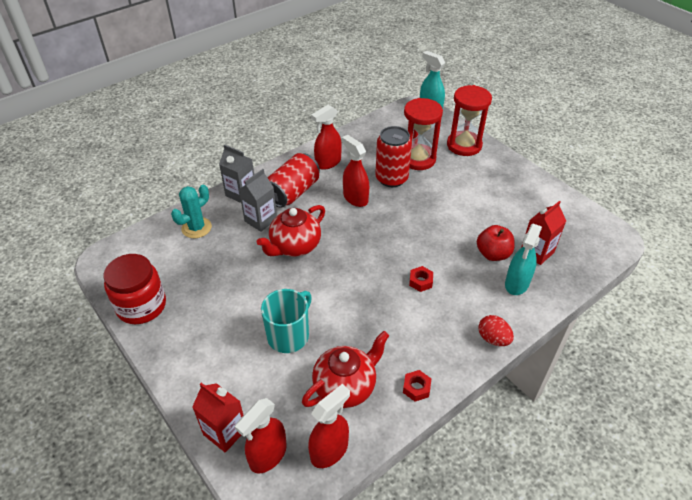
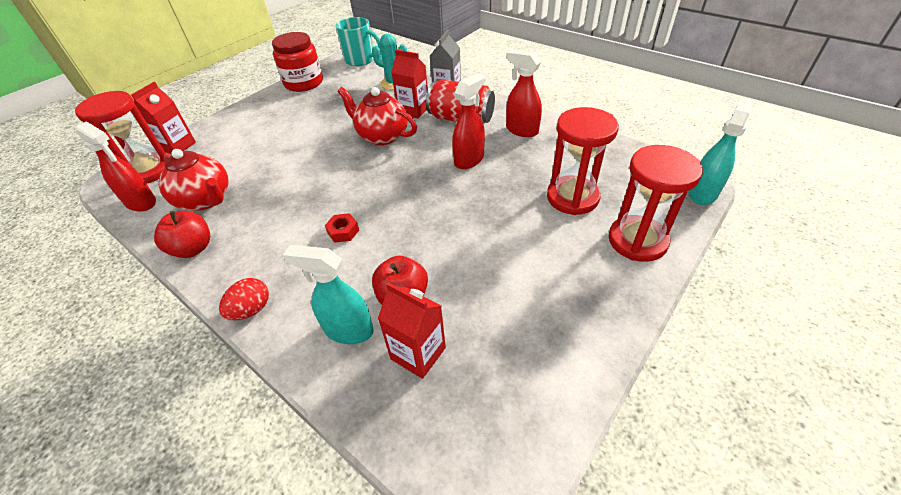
camera: 80 degrees right, 0 degrees up
red spray bottle [235,398,287,474] -> red hourglass [75,91,166,184]
grey carton [239,169,277,232] -> red carton [391,49,428,118]
turquoise mug [261,289,312,353] -> turquoise mug moved to [336,17,381,66]
red can [375,126,412,187] -> none
red nut [403,370,431,402] -> red apple [154,211,210,258]

